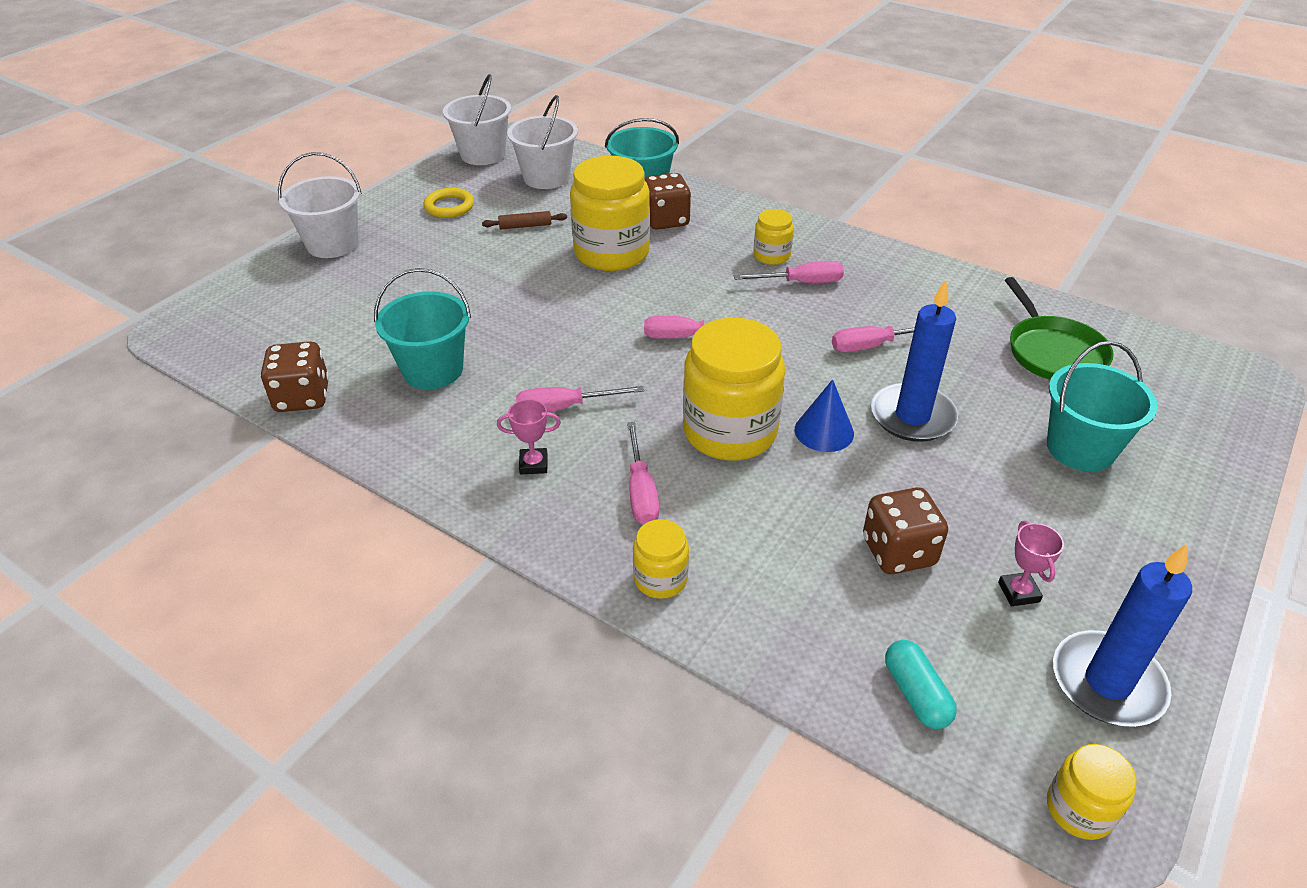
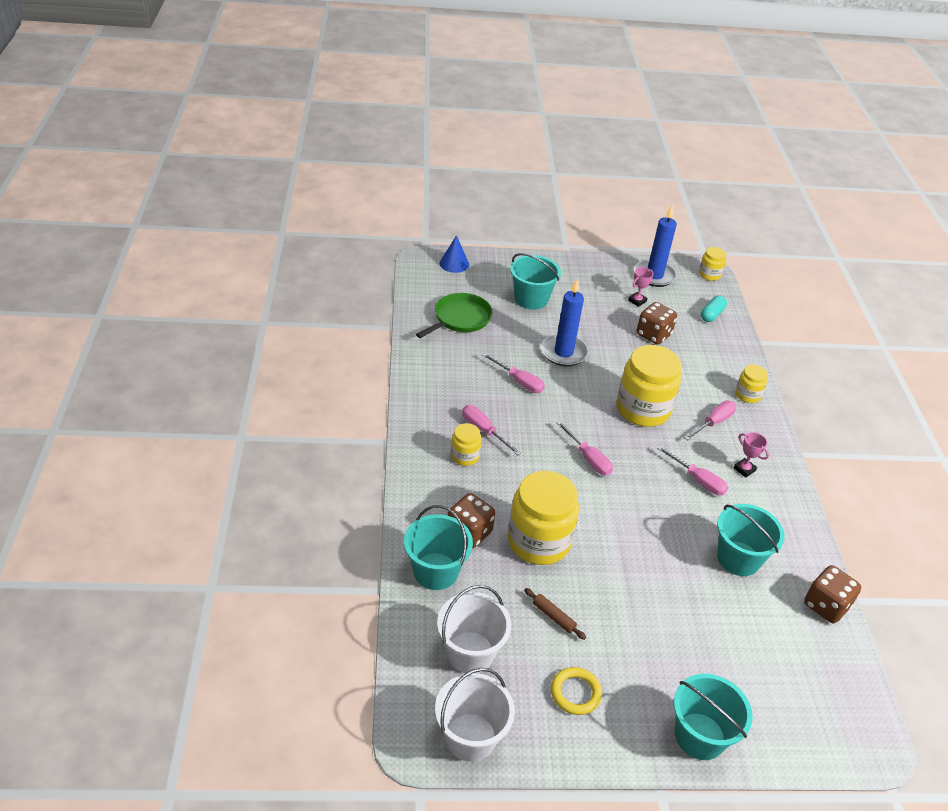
camera: 130 degrees left, 0 degrees up
white bucket [278,152,362,258] -> turquoise bucket [674,674,753,760]
blue cone [795,379,854,452] -> blue cone moved to [440,235,469,273]

